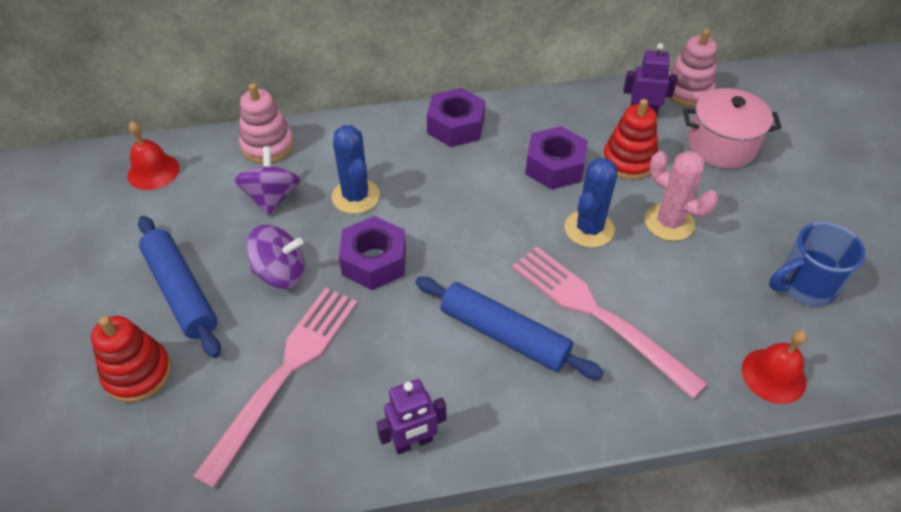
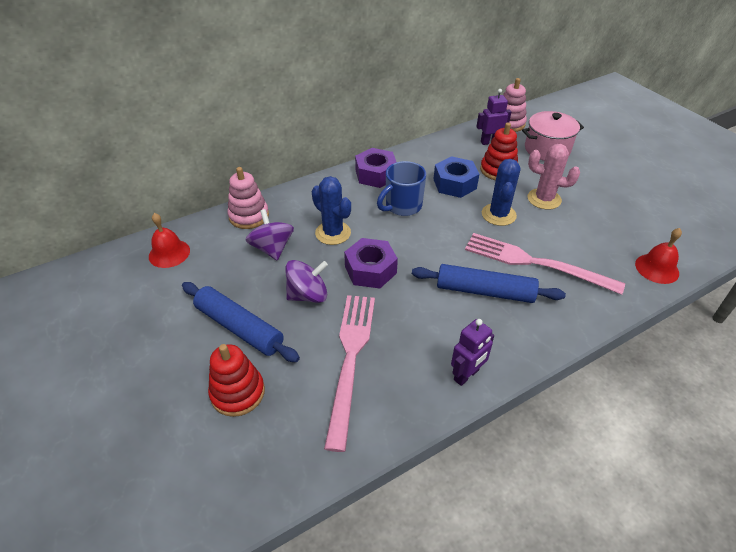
camera: 20 degrees left, 5 degrees down
purple nut [525,126,588,190] -> blue nut [434,156,479,198]
blue mug [769,222,865,306] -> blue mug moved to [377,161,426,216]

